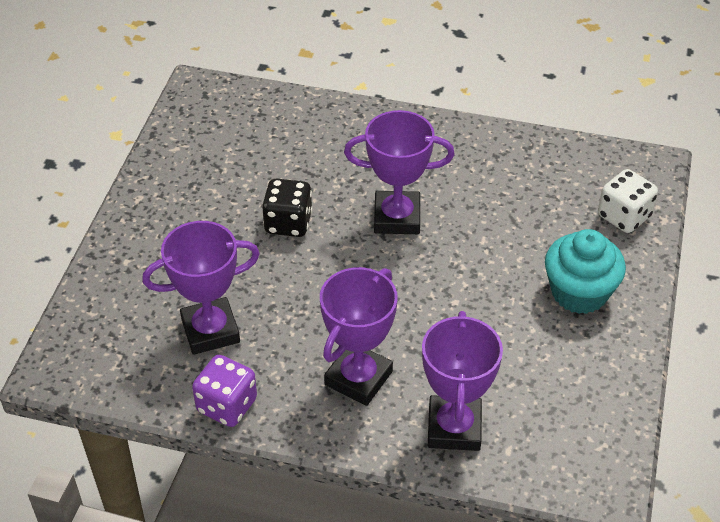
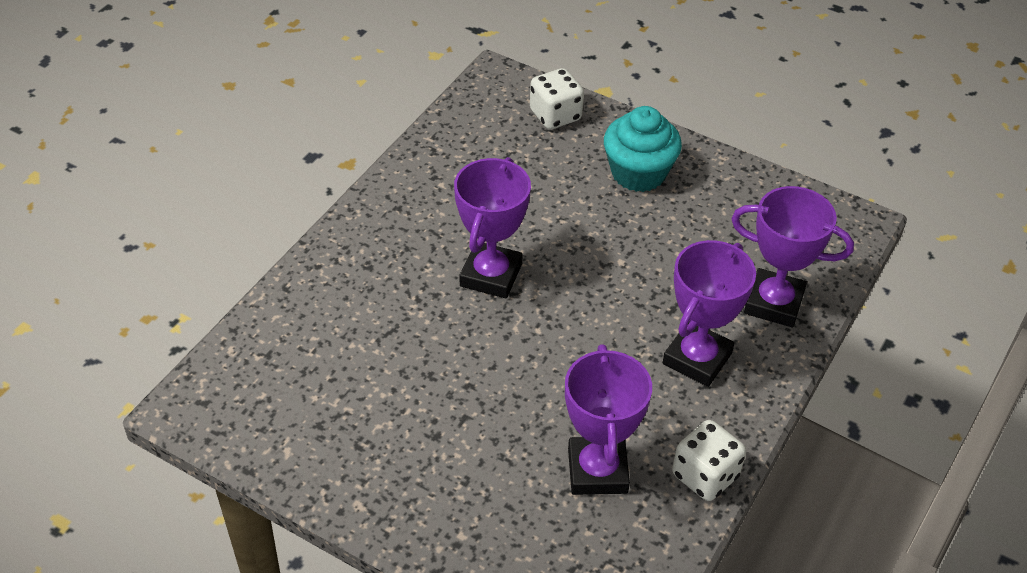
camera: 75 degrees left, 0 degrees up
purple dice [192,355,257,427] -> white dice [672,420,746,501]
black dice [262,179,313,237] -> none
purple trophy [320,267,398,406] -> purple trophy turned 75 degrees clockwise [663,240,756,387]

